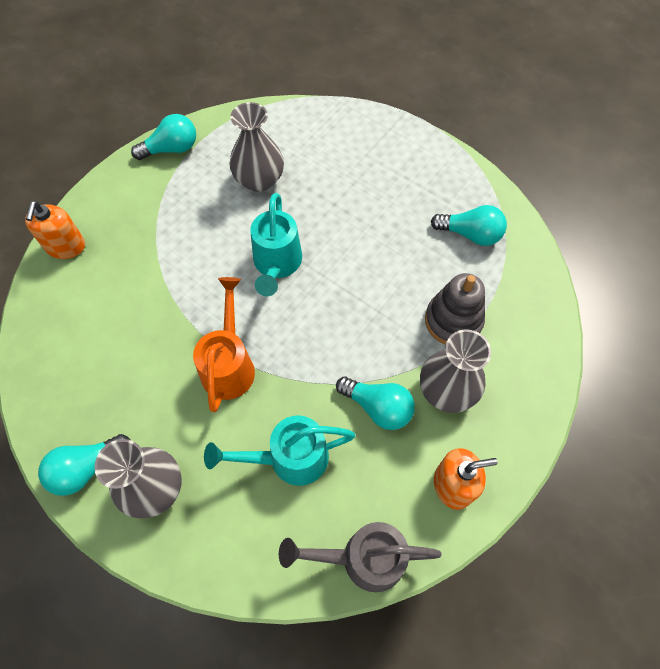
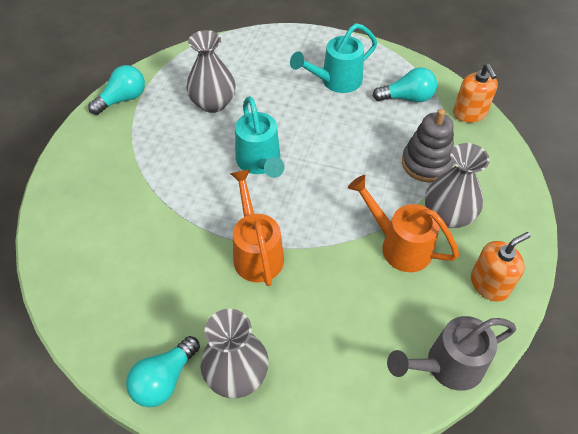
camera: 20 degrees left, 10 degrees down
orange soap dispenser [25,201,85,259] -> orange soap dispenser moved to [453,64,498,123]
turquoise watering can [204,415,355,486] -> turquoise watering can moved to [290,23,377,93]
turquoise light bulb [336,377,415,430] -> orange watering can [348,175,459,272]

